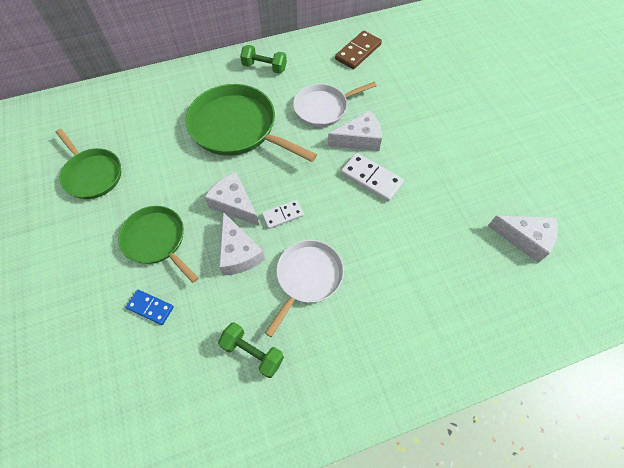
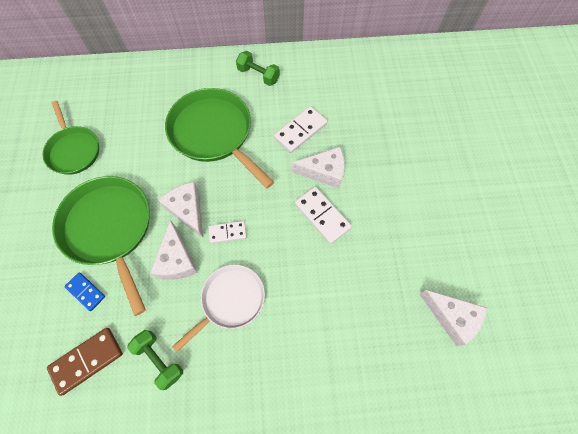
camera: 15 degrees right, 5 degrees up
green pan [118,206,198,283] -> green pan [52,176,150,316], size x1.59
white pan [293,82,377,127] -> white domino [274,106,327,153]
brown domino [335,31,382,69] -> brown domino moved to [47,328,123,396]

